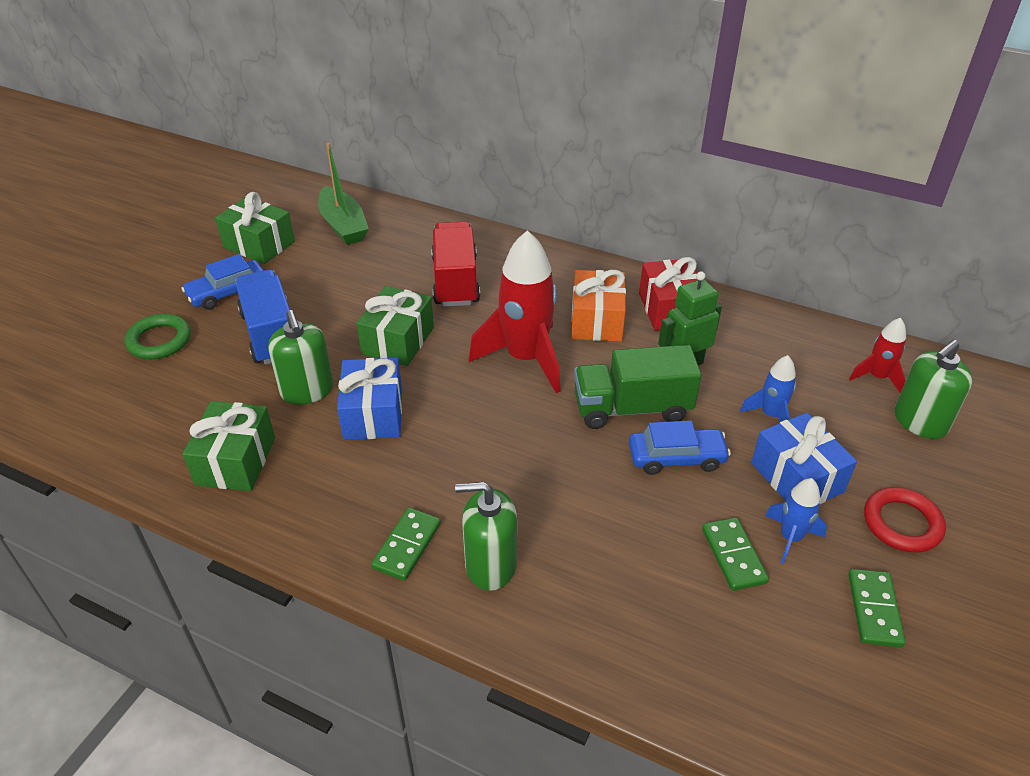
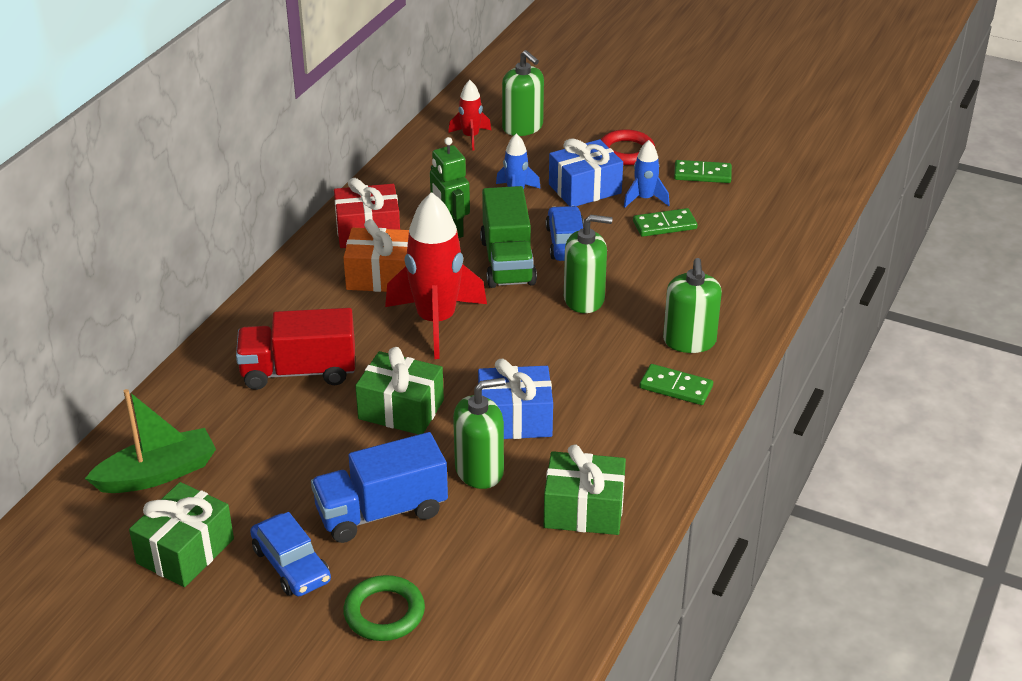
camera: 90 degrees left, 5 degrees down
none -> green soap dispenser [564,214,612,313]

